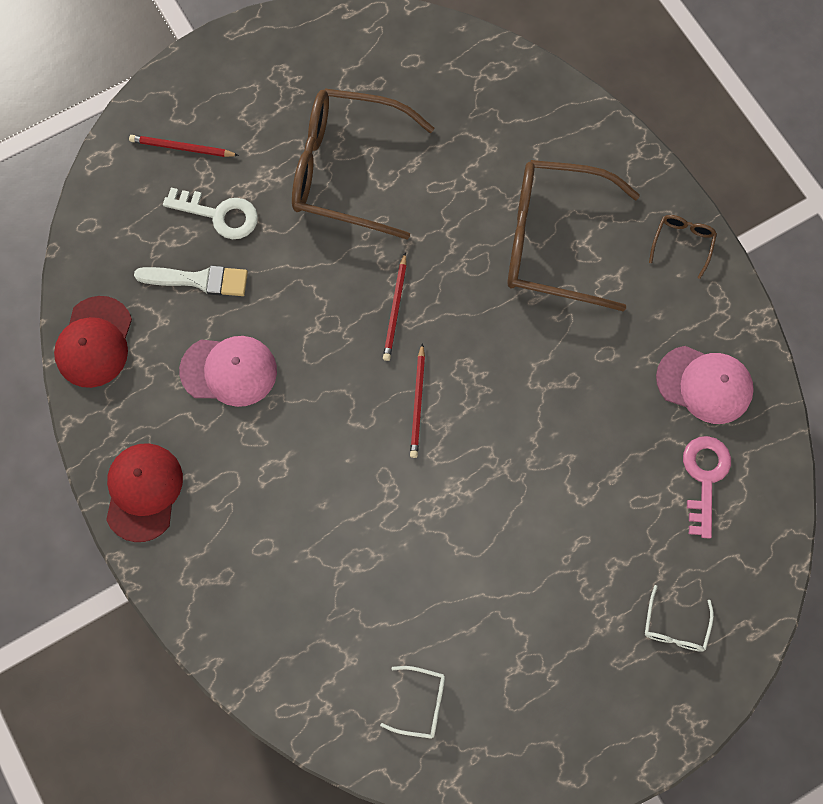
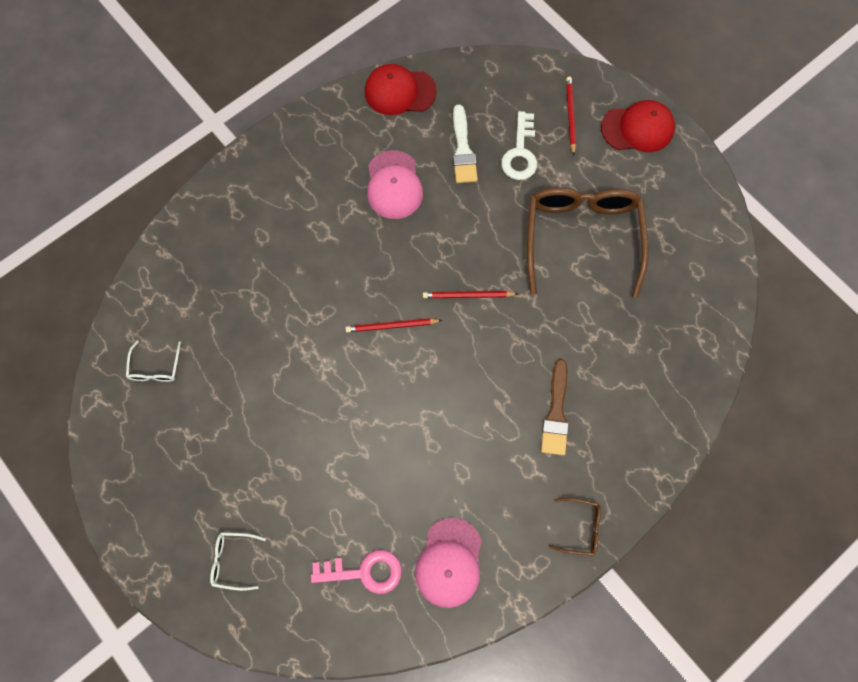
camera: 80 degrees right, 0 degrees up
red cap [106,443,183,542] -> red cap moved to [601,100,675,152]
brown glasses [507,160,640,312] -> brown brush [541,359,569,456]

